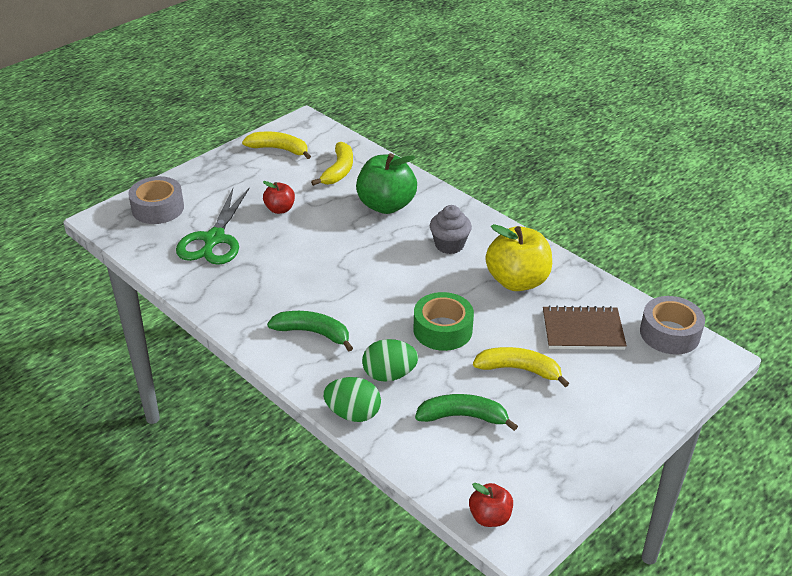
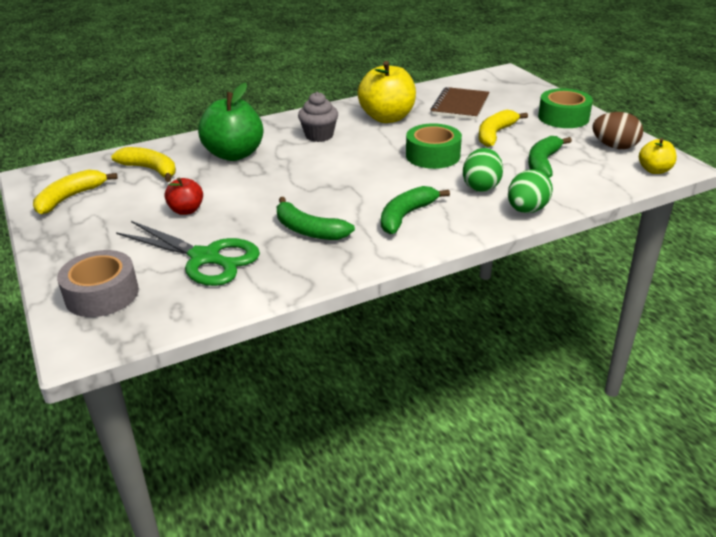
camera: 70 degrees left, 5 degrees down
red apple [469,483,513,527] -> yellow apple [639,138,677,174]
grey tape [640,296,705,355] -> none
none -> green banana [277,197,355,240]
none -> green tape [538,88,593,128]
none -> brown egg [592,112,643,149]

